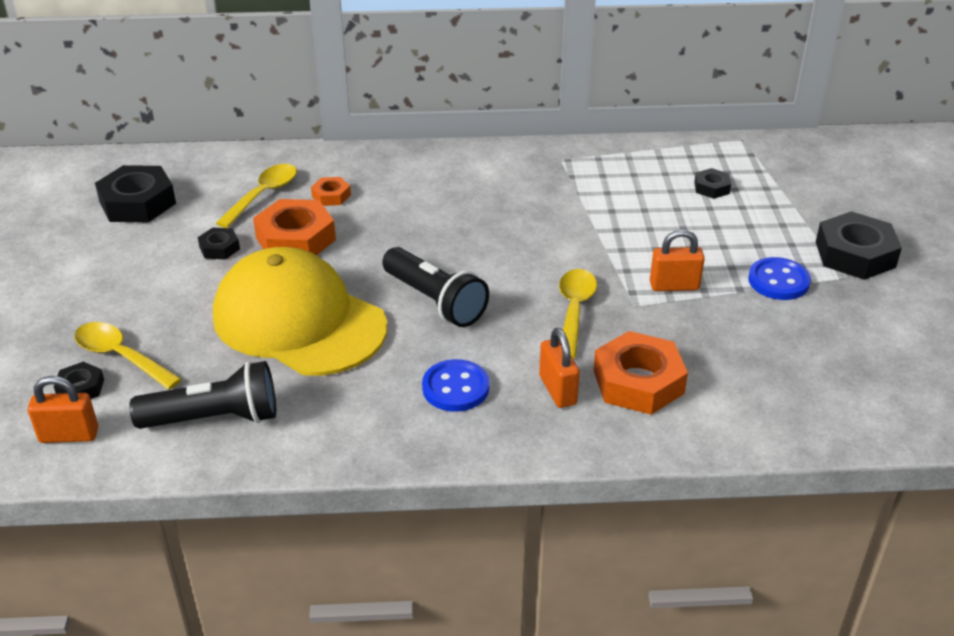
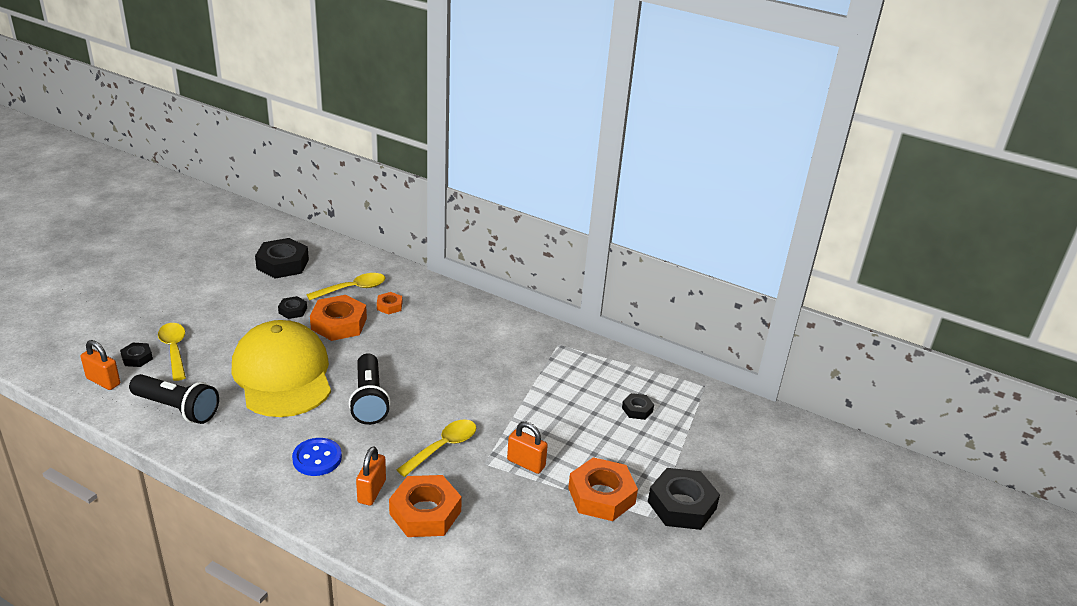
camera: 30 degrees right, 5 degrees down
blue button [748,257,811,300] -> orange nut [568,457,638,521]

